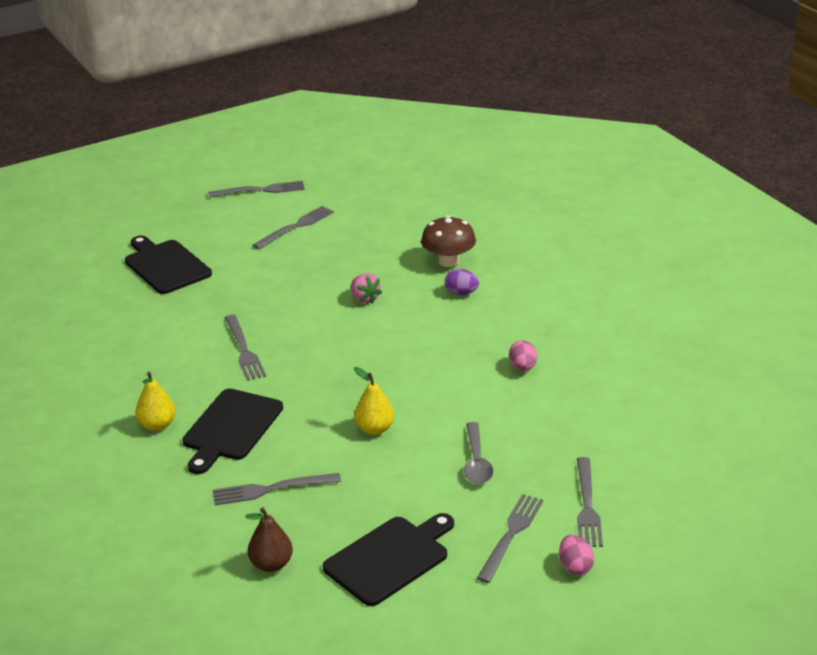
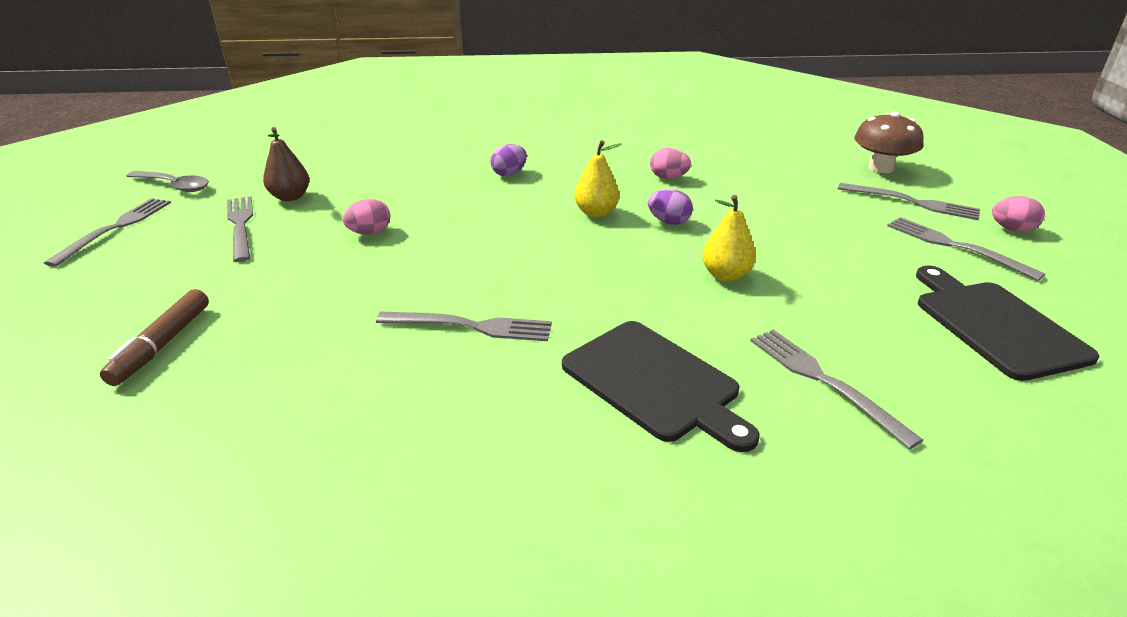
camera: 65 degrees left, 0 degrees up
black cutting board [125,235,212,294] -> brown marker [100,289,209,386]
yellow pear [135,372,176,431] -> yellow pear moved to [574,140,622,218]
grey fork [213,473,341,505] -> grey fork turned 135 degrees clockwise [750,329,923,449]
brown pear [245,507,293,572] -> brown pear moved to [263,127,309,201]
pink strawberry [351,273,382,304] -> none
brown mushroom [421,215,476,267] -> brown mushroom moved to [854,112,923,173]
grey spoon [464,422,493,484] -> grey spoon moved to [127,171,209,192]
none -> pink egg [343,199,390,234]
none -> purple egg [648,189,693,225]

